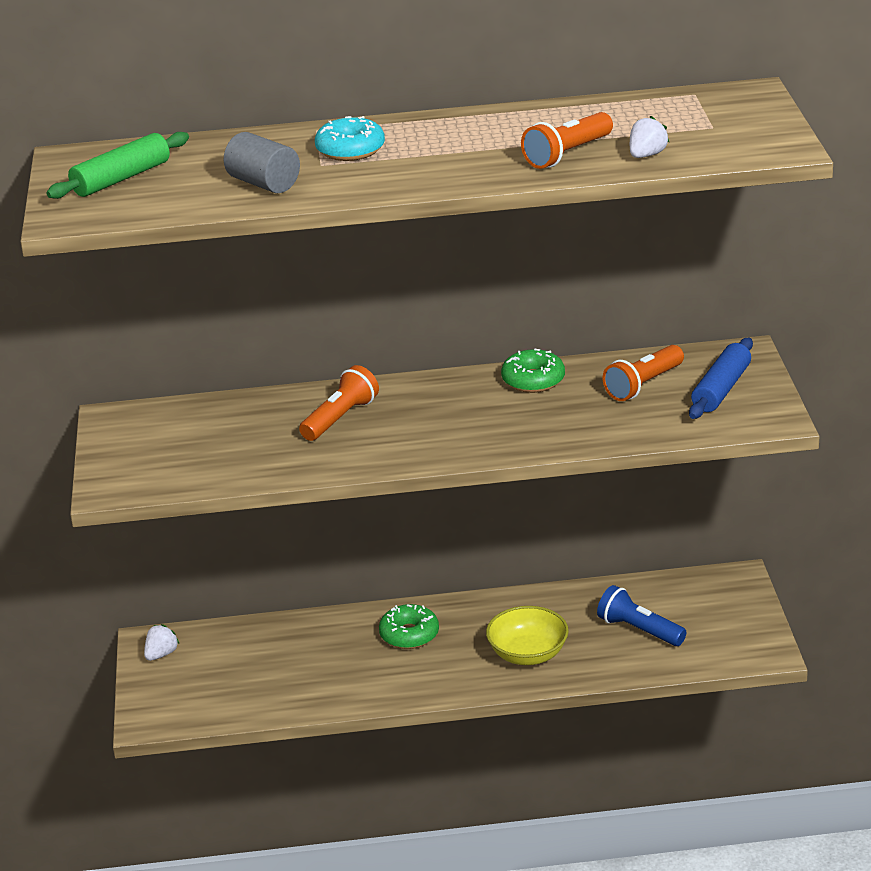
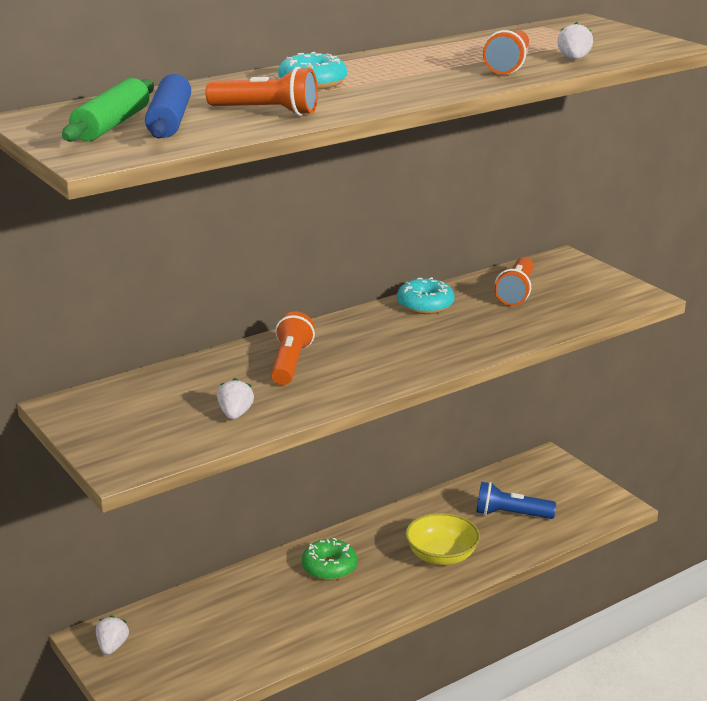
camera: 30 degrees left, 5 degrees down
grey cylinder [224,132,300,193] -> orange flashlight [205,67,318,116]
green donut [501,349,565,393] -> turquoise donut [397,277,455,314]
blue rolling pin [689,338,753,419] -> blue rolling pin moved to [145,74,191,138]
none -> white strawberry [217,378,254,420]

